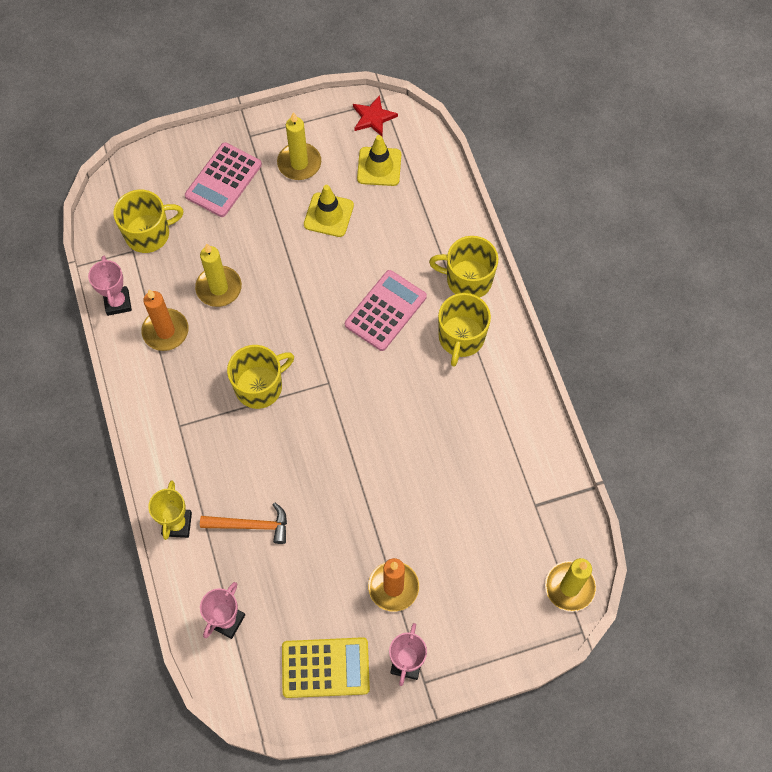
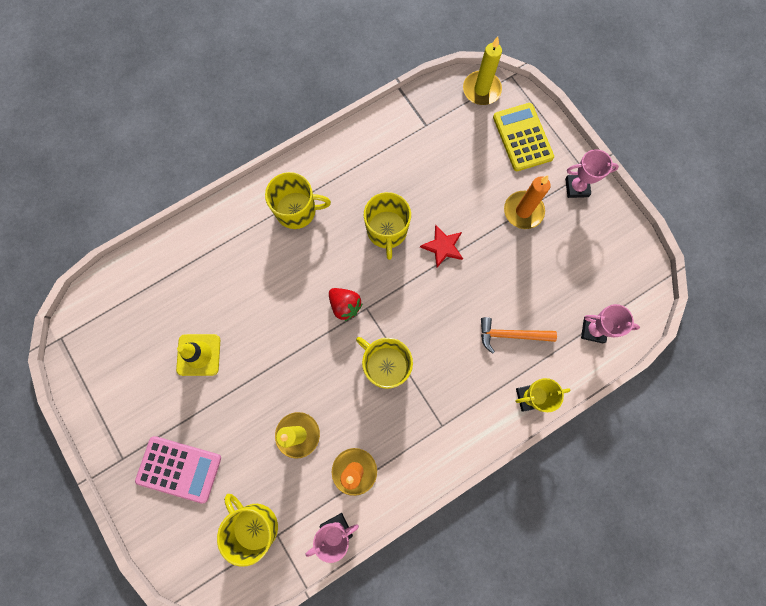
camera: 105 degrees left, 10 degrees up
orange hammer [200,503,287,544] -> orange hammer turned 75 degrees counterclockwise [481,317,557,354]
yellow candle [277,112,321,180] -> none
yellow calculator [282,637,370,698] -> yellow calculator moved to [493,103,554,171]
pink calculator [345,270,427,351] -> none
red star [353,95,398,137] -> red star moved to [420,225,463,268]
yellow traffic cone [357,135,401,186] -> none
yellow mug [429,236,498,298] -> yellow mug moved to [364,192,411,260]
none -> red strawberry [329,288,363,321]

